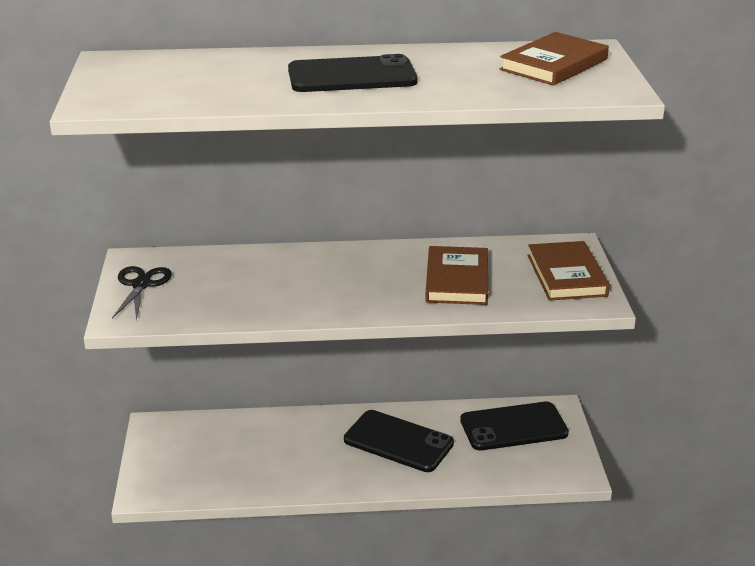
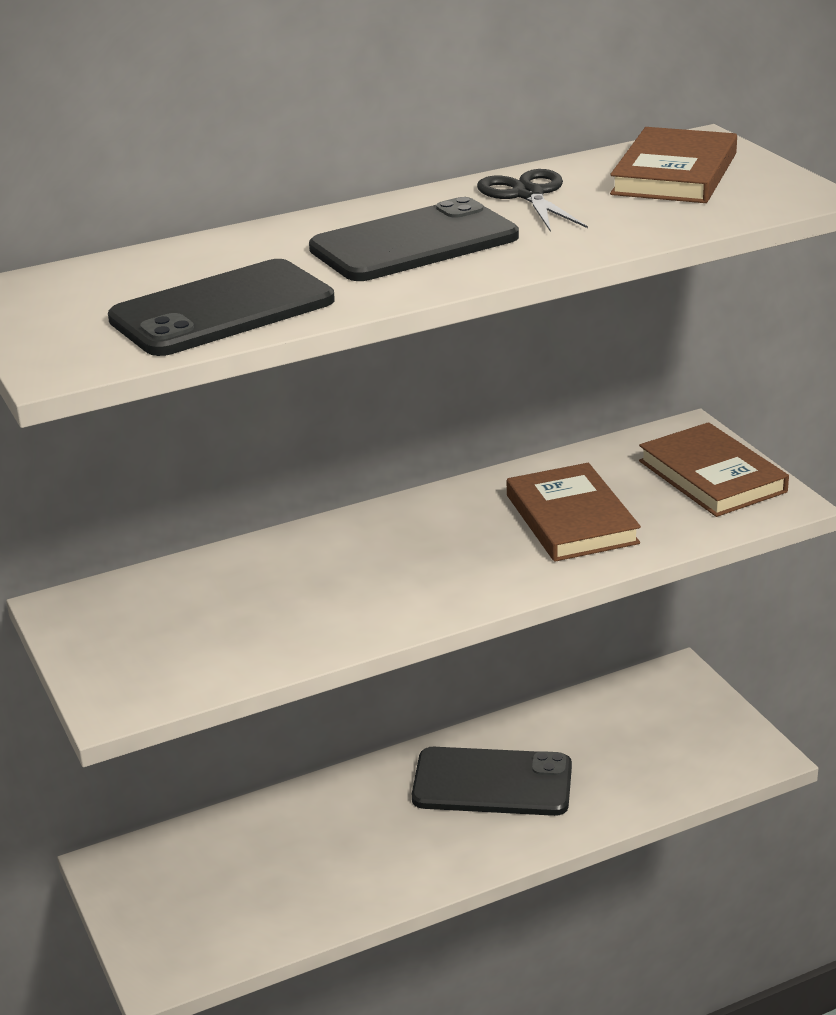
camera: 20 degrees left, 0 degrees up
black scissors [112,266,172,320] -> black scissors moved to [477,169,588,232]
black phone [460,402,569,450] -> black phone moved to [108,259,335,356]

